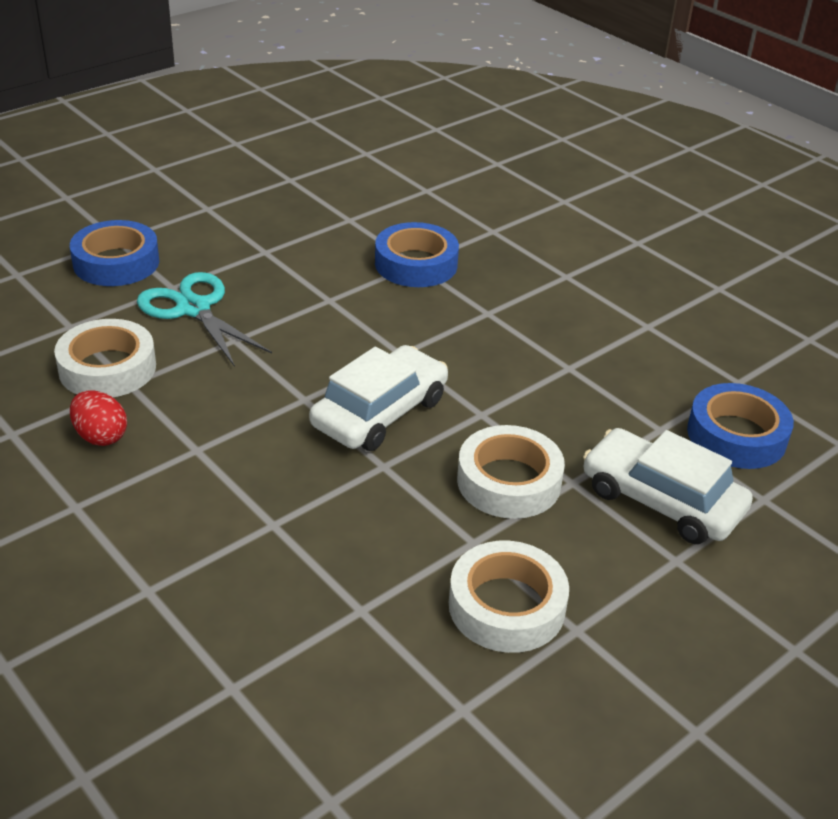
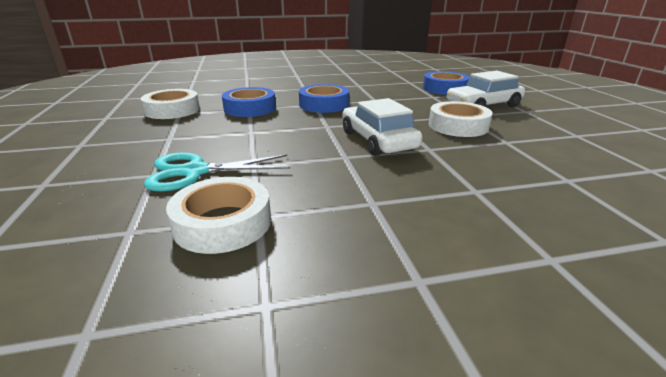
camera: 60 degrees left, 10 degrees down
blue tape [70,220,159,286] -> blue tape moved to [299,84,349,113]
red egg [70,390,127,446] -> none
white tape [449,541,569,653] -> white tape moved to [141,89,200,119]

